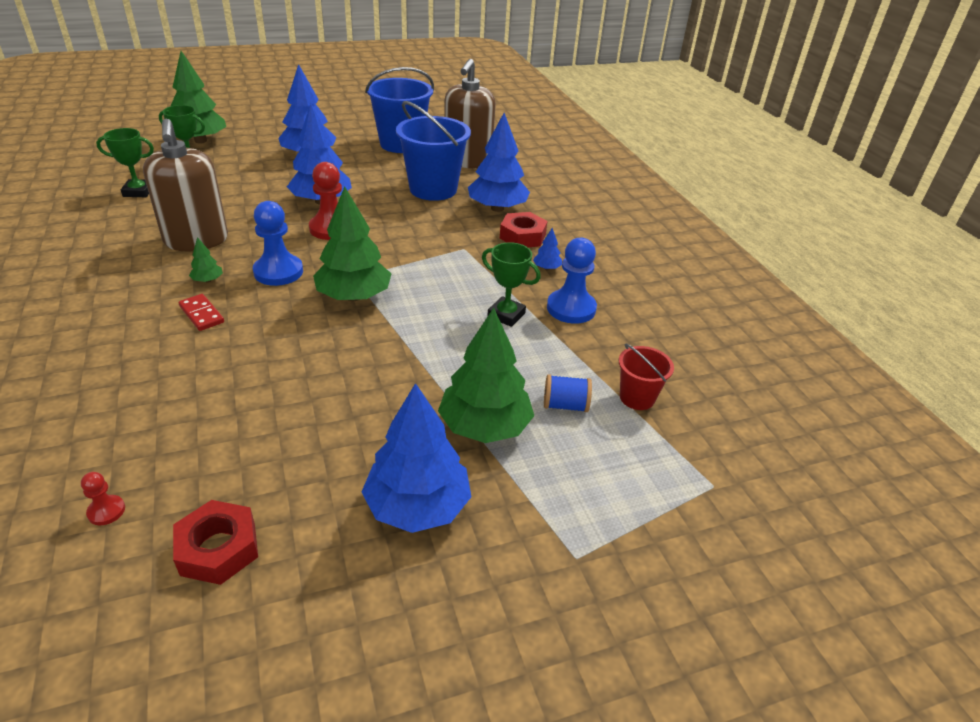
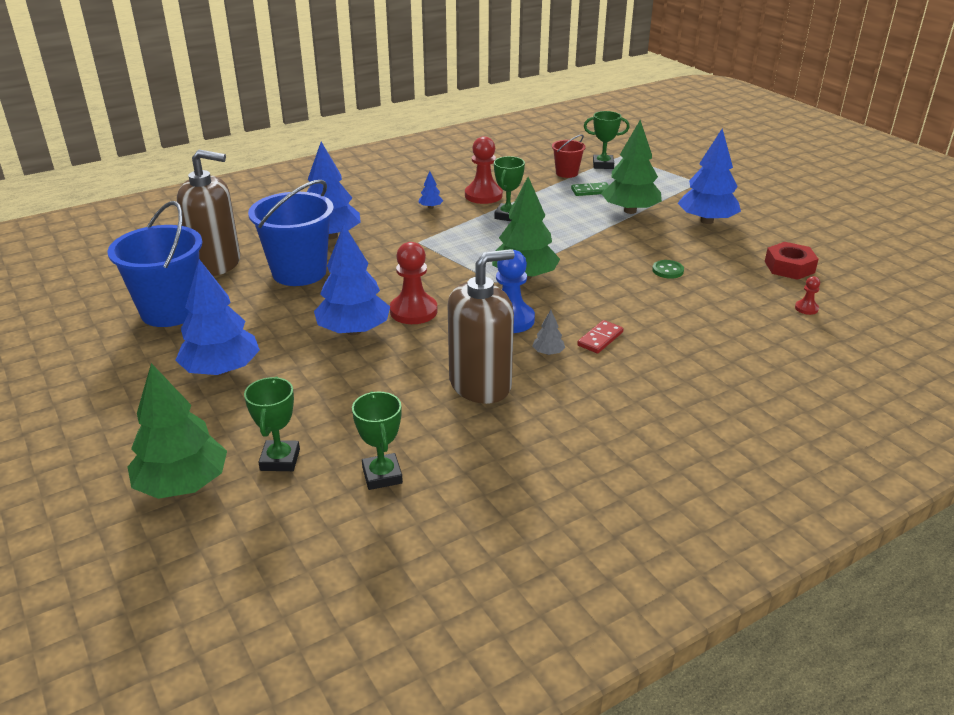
camera: 100 degrees left, 5 degrees down
green tree [189,237,223,282] -> grey tree [532,310,565,355]
red nut [500,212,547,247] -> none
blue spool [544,374,592,412] -> green domino [571,182,609,196]
blue pawn [547,237,597,324] -> red pawn [465,136,503,204]
none -> green trophy [584,111,630,169]
none -> green button [652,260,684,279]

